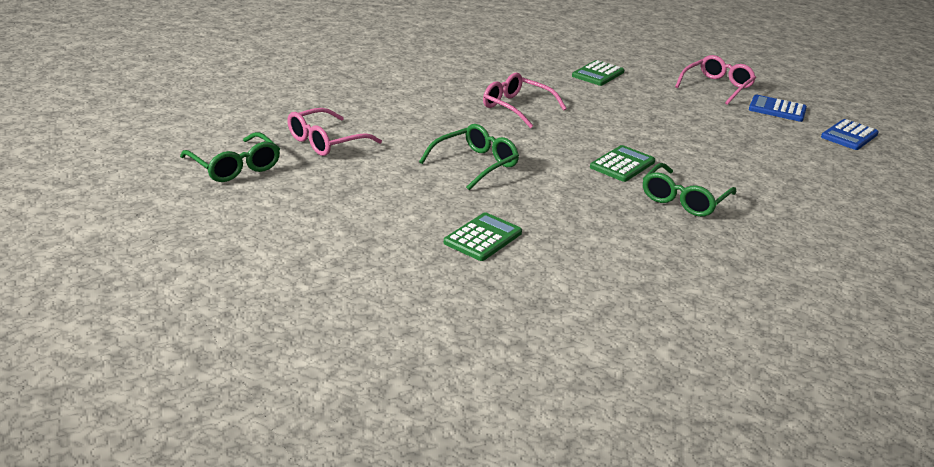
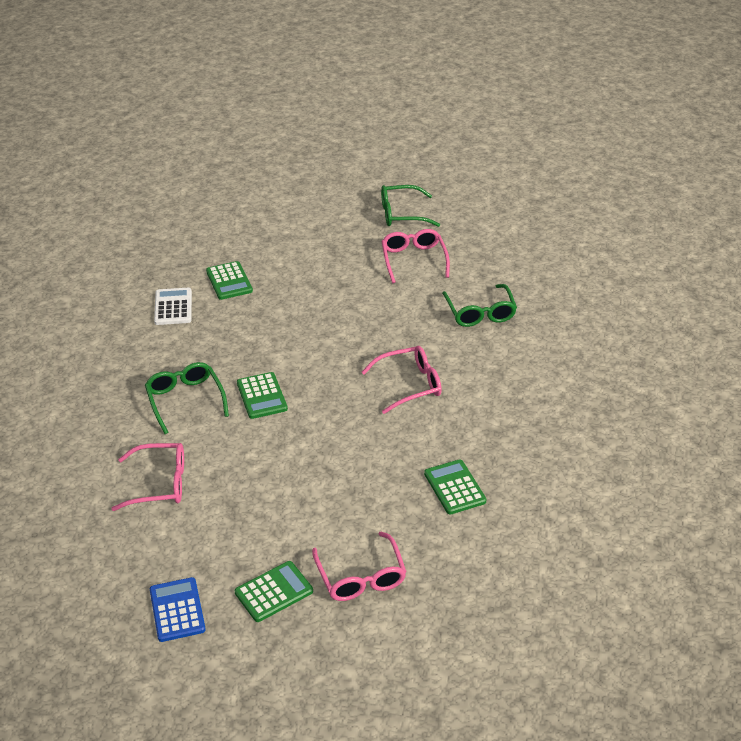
camera: 125 degrees right, 10 degrees up
green glasses [419,124,519,190] -> green glasses moved to [442,284,517,327]
blue calculator [749,95,807,122] -> green calculator [235,561,313,622]
none -> pink glasses [111,443,184,511]
none -> white calculator [154,288,192,325]

